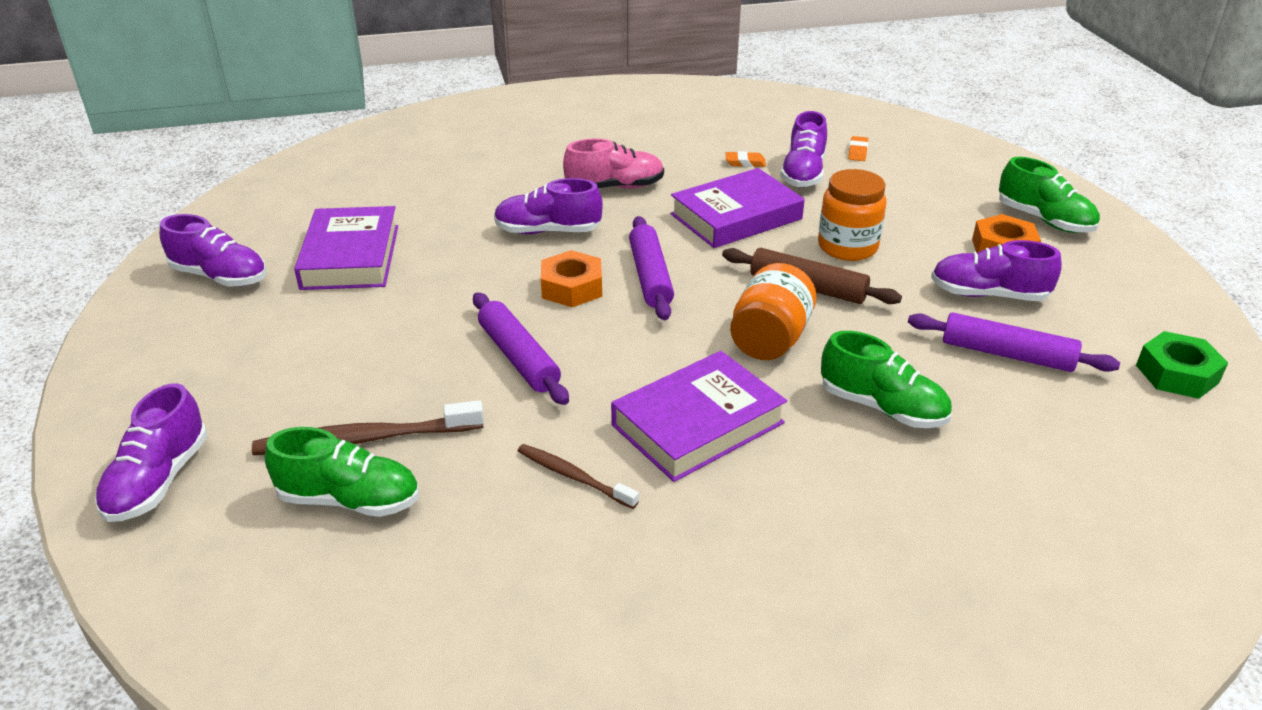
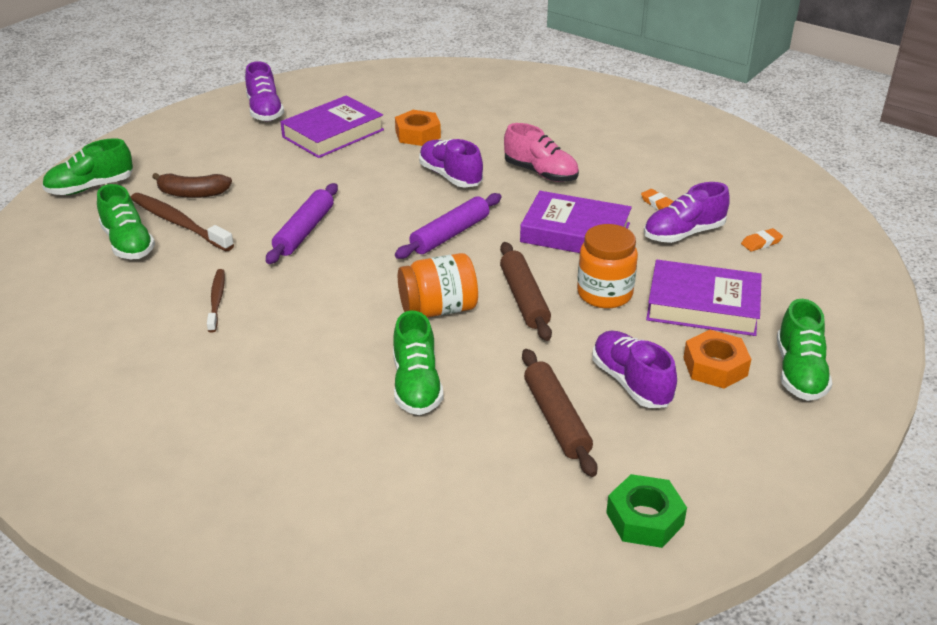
camera: 50 degrees right, 0 degrees up
purple shoe [95,383,208,522] -> green shoe [42,138,133,195]
orange nut [541,250,602,307] -> orange nut moved to [395,110,441,146]
purple book [611,351,787,482] -> purple book moved to [646,260,762,336]
purple rolling pin [908,312,1120,372] -> brown rolling pin [522,349,597,477]
none -> brown banana [152,173,232,198]

